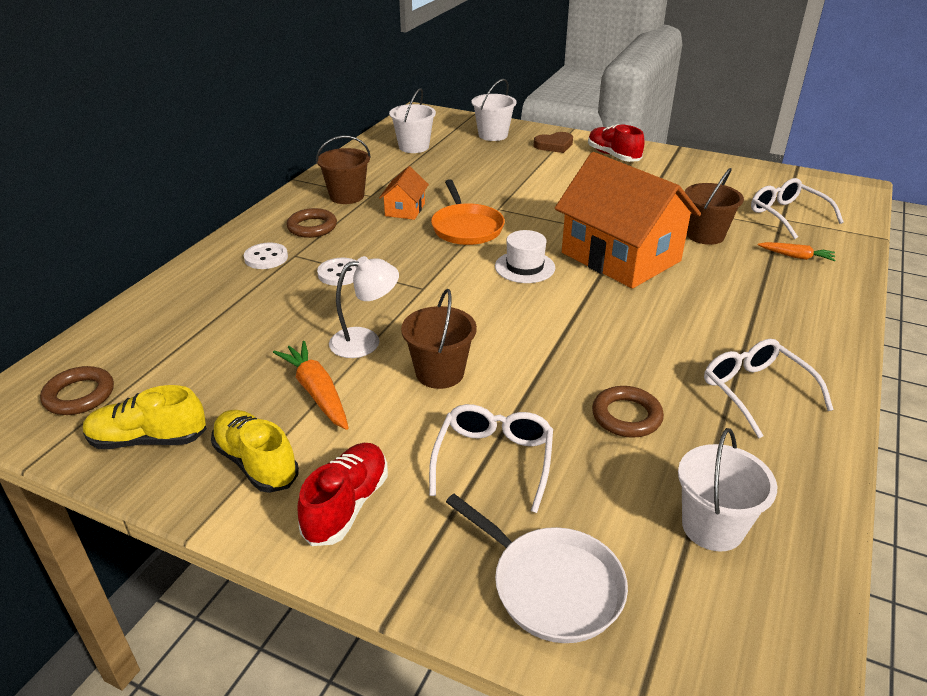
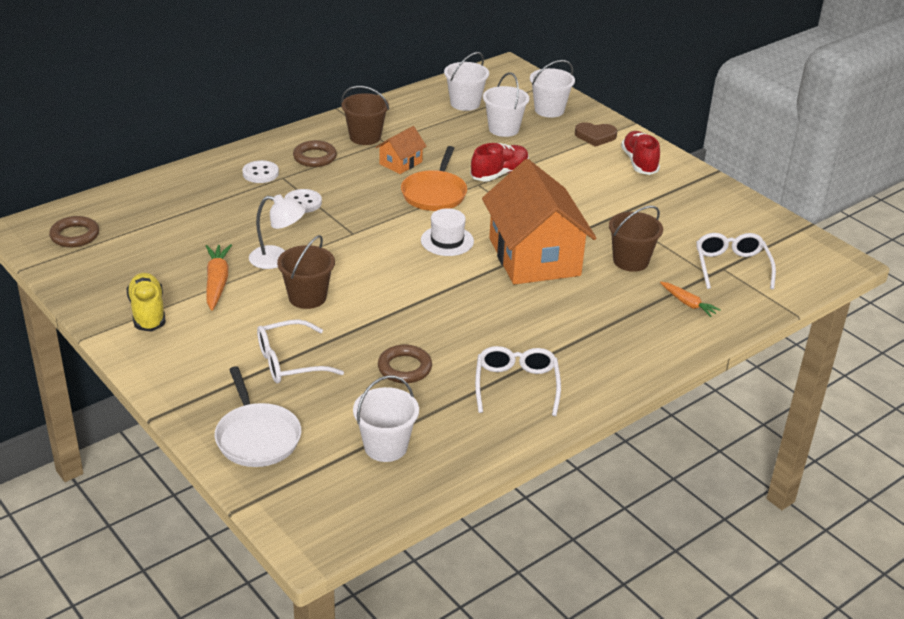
camera: 25 degrees right, 0 degrees up
yellow shoe [83,385,207,449] -> none
red shoe [298,443,388,546] -> red shoe moved to [470,143,529,181]
white glasses [429,404,553,513] -> white glasses turned 150 degrees counterclockwise [257,319,344,383]
none -> white bucket [483,72,529,137]

